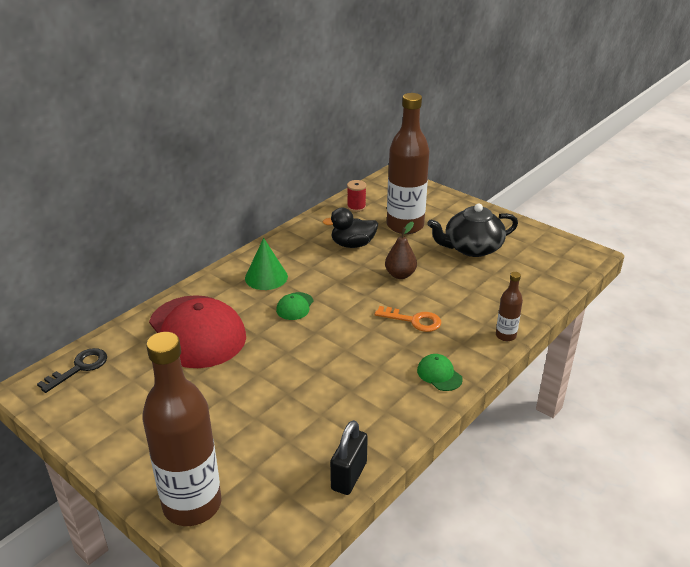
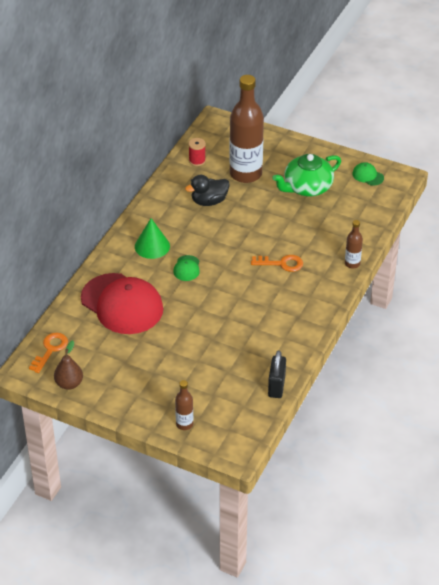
camera: 15 degrees left, 10 degrees up
black key [37,348,107,393] -> orange key [29,333,68,373]
brown bottle [142,332,222,526] -> brown bottle [175,380,193,430], size x0.45
brown pear [385,221,417,279] -> brown pear moved to [54,340,83,390]
green cap [417,354,463,391] -> green cap moved to [352,162,384,186]
black teapot [427,204,518,257] -> green teapot [272,154,341,196]

